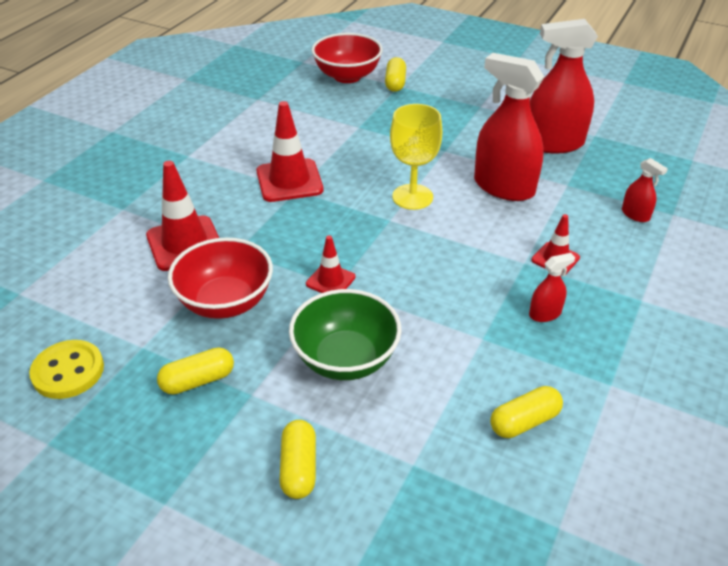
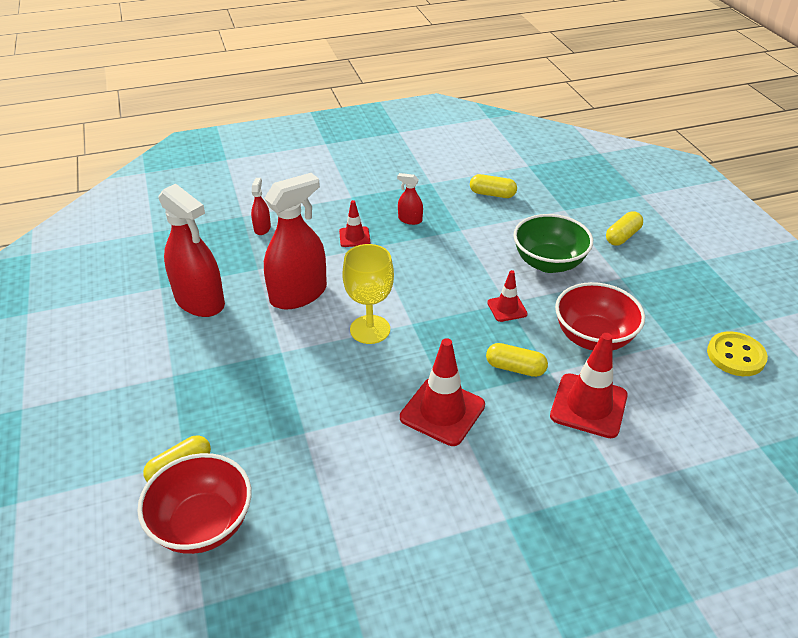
camera: 135 degrees left, 0 degrees up
yellow capsule [157,347,234,395] -> yellow capsule moved to [486,343,548,377]
red spray bottle [474,53,544,201] -> red spray bottle turned 120 degrees counterclockwise [264,173,327,310]

